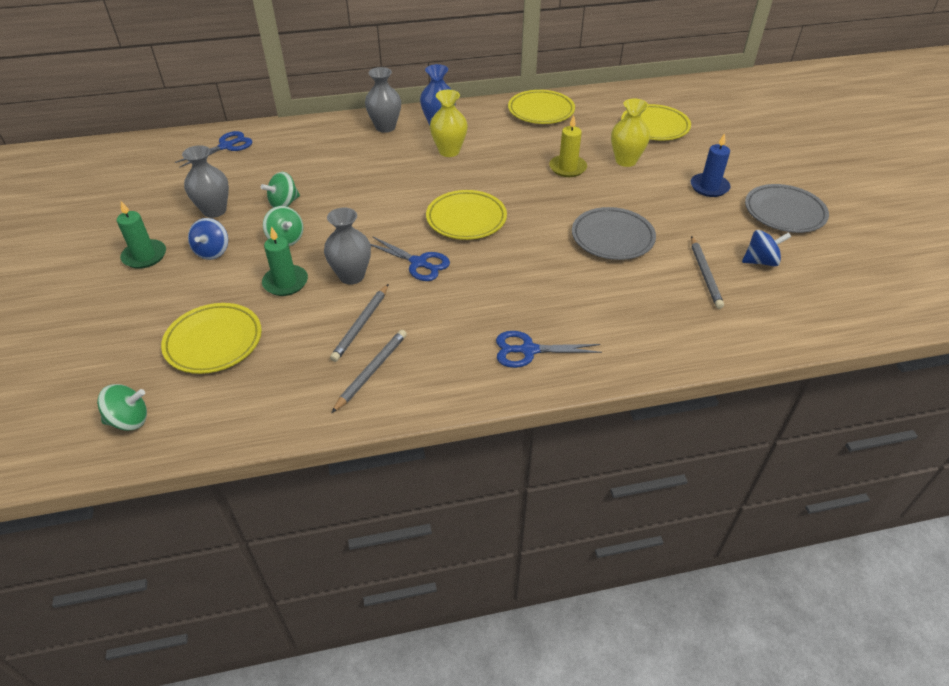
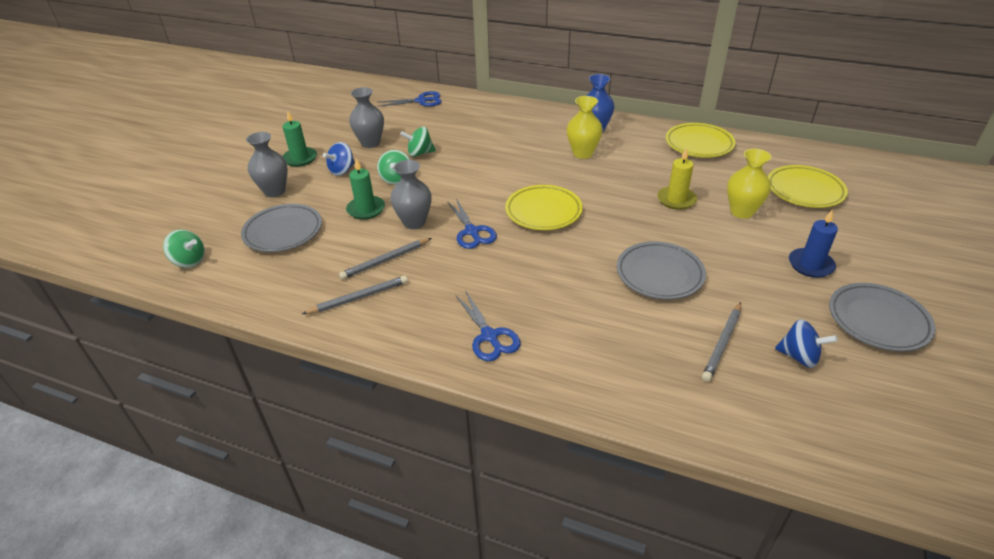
camera: 35 degrees right, 5 degrees down
yellow plate [161,303,262,374] -> grey plate [241,204,322,252]
grey vase [365,67,401,133] -> grey vase moved to [246,132,288,197]
blue scissors [496,331,602,368] -> blue scissors turned 150 degrees counterclockwise [455,290,521,361]

